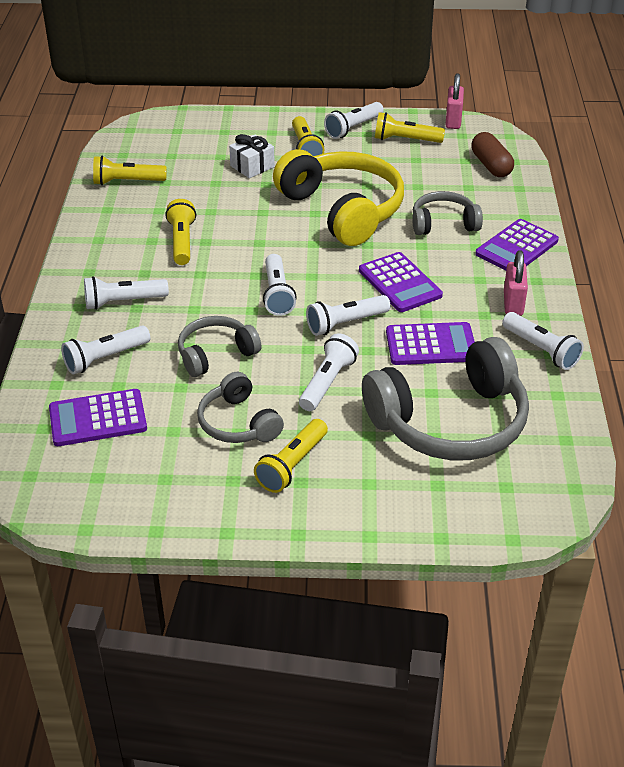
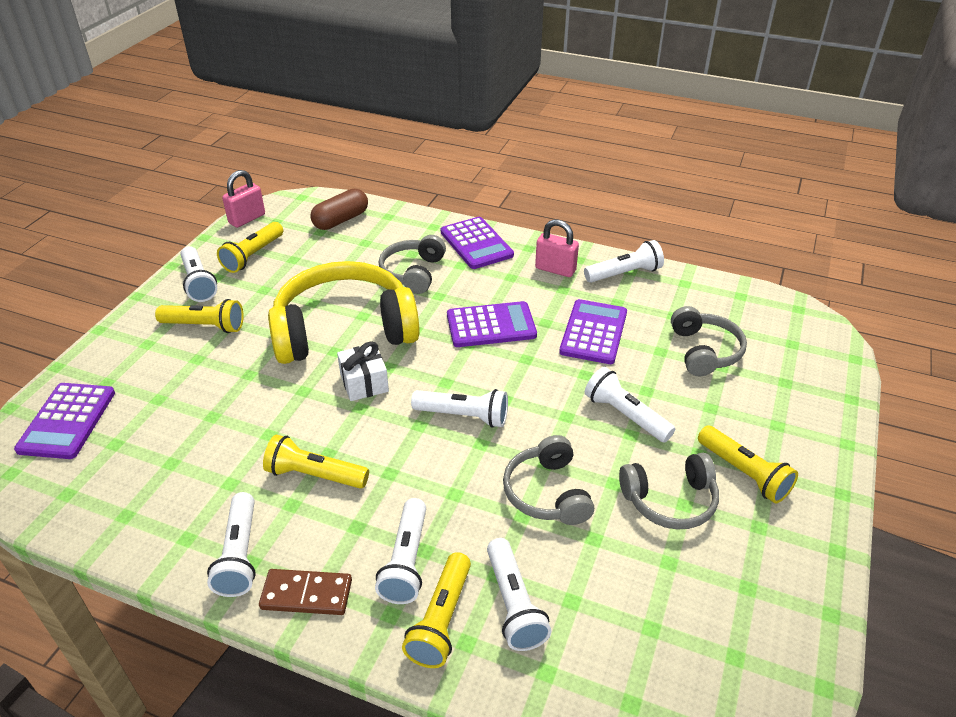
camera: 70 degrees left, 0 degrees up
purple calculator [49,389,147,446] -> purple calculator moved to [14,383,115,459]
yellow flashlight [93,156,167,185] -> yellow flashlight moved to [402,552,471,668]
white gift [229,134,275,178] -> white gift moved to [337,341,389,401]
white flashlight [306,295,391,336] -> white flashlight moved to [207,492,256,597]
grey headphones [362,337,529,460] -> grey headphones [671,306,747,376], size x0.54
pink padlock [445,73,464,129] -> pink padlock turned 75 degrees counterclockwise [222,170,265,228]
brown capsule [471,132,514,177] -> brown capsule turned 45 degrees counterclockwise [310,189,368,230]
none -> brown domino [259,569,352,615]

